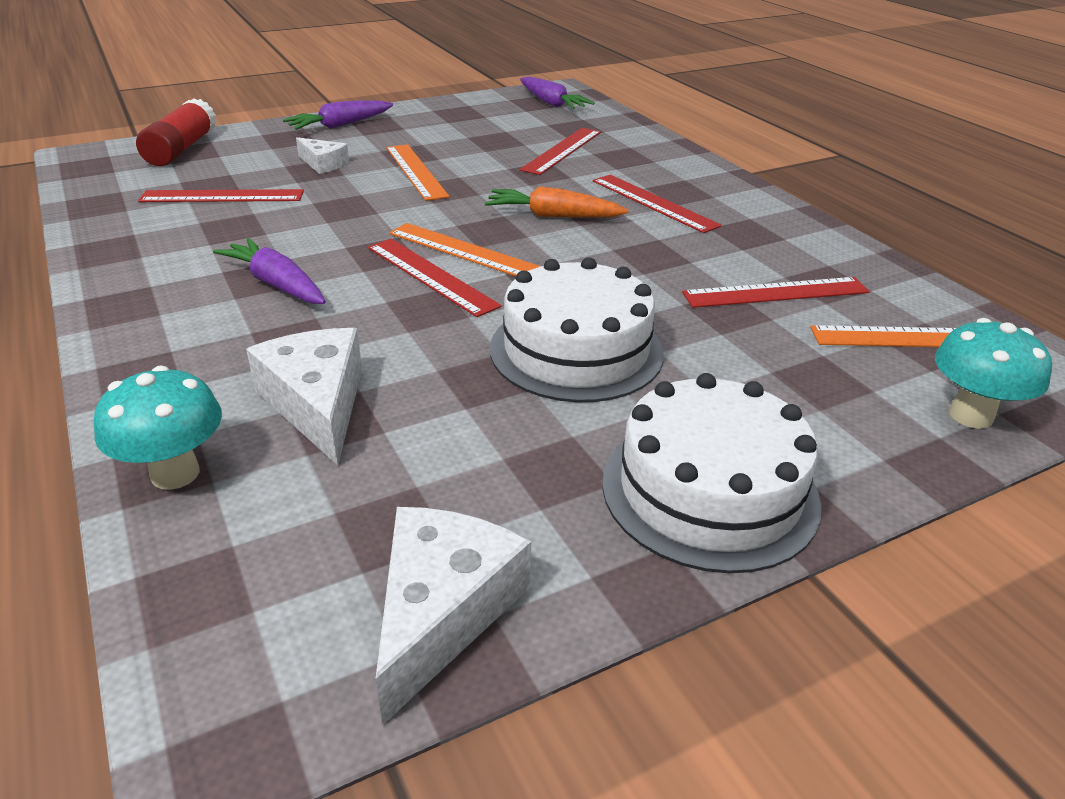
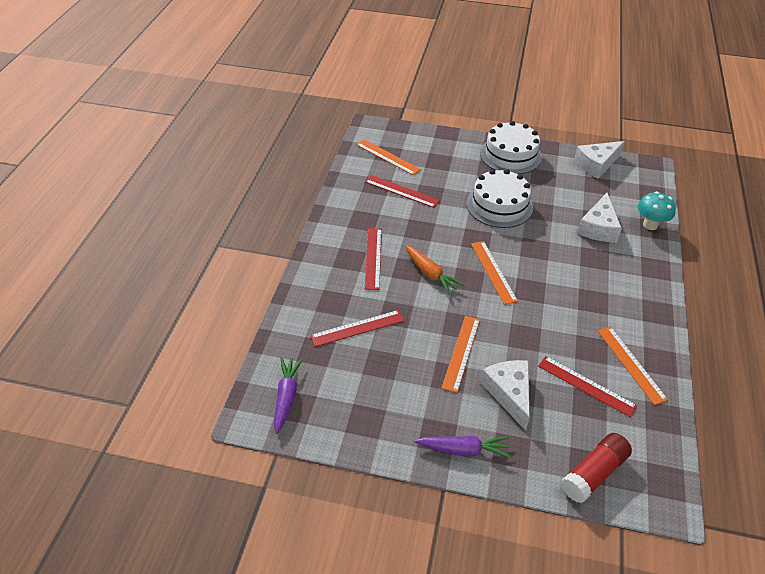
camera: 140 degrees left, 10 degrees up
purple carrot [213,238,326,304] -> none
white cheese [296,137,349,174] -> white cheese [480,360,530,431], size x1.71
red ruler [368,239,502,317] -> none
turquoise mushroom [935,318,1052,429] -> none
none -> orange ruler [598,327,668,405]

